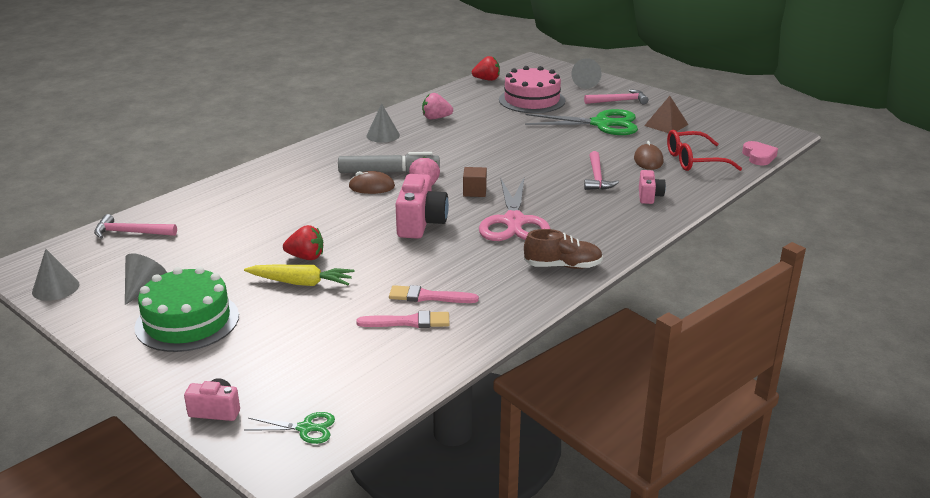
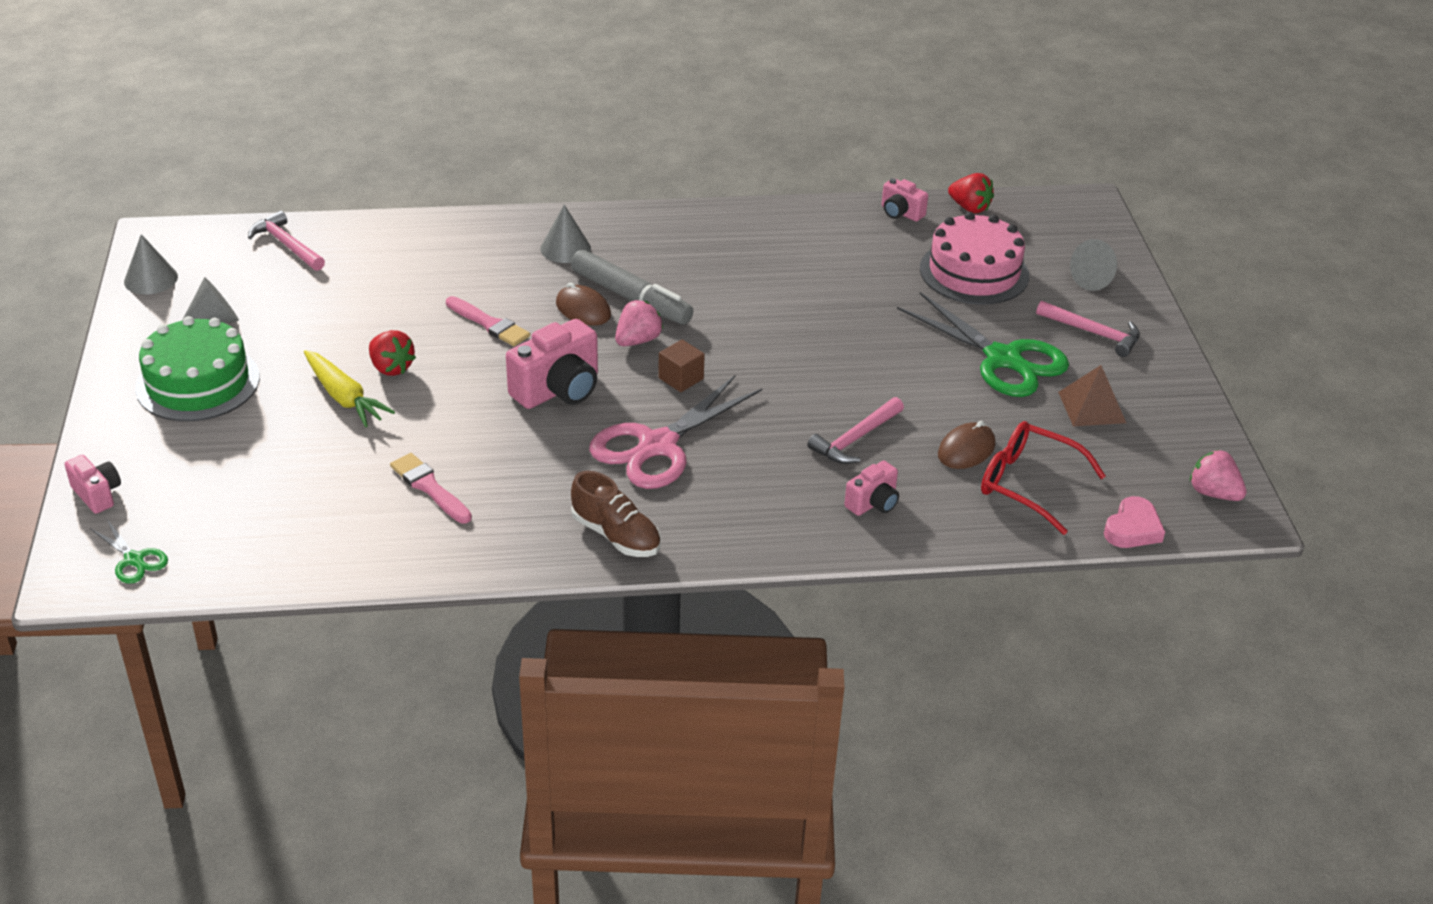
camera: 40 degrees right, 10 degrees up
pink brush [356,311,450,328] -> pink brush moved to [446,296,530,346]
grey cone [366,103,400,143] -> grey cone moved to [540,204,591,263]
pink strawberry [422,93,453,119] -> pink strawberry moved to [1190,450,1247,501]
none -> pink camera [882,178,928,222]

